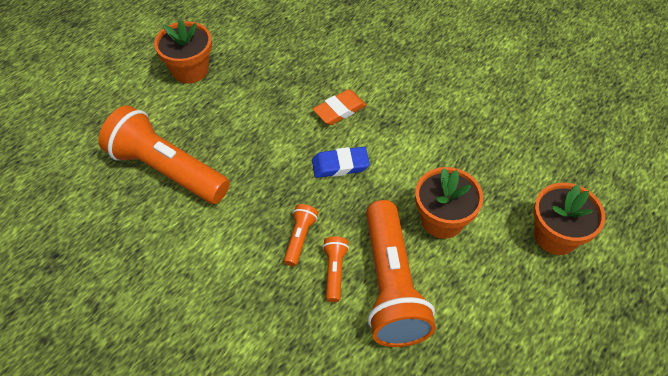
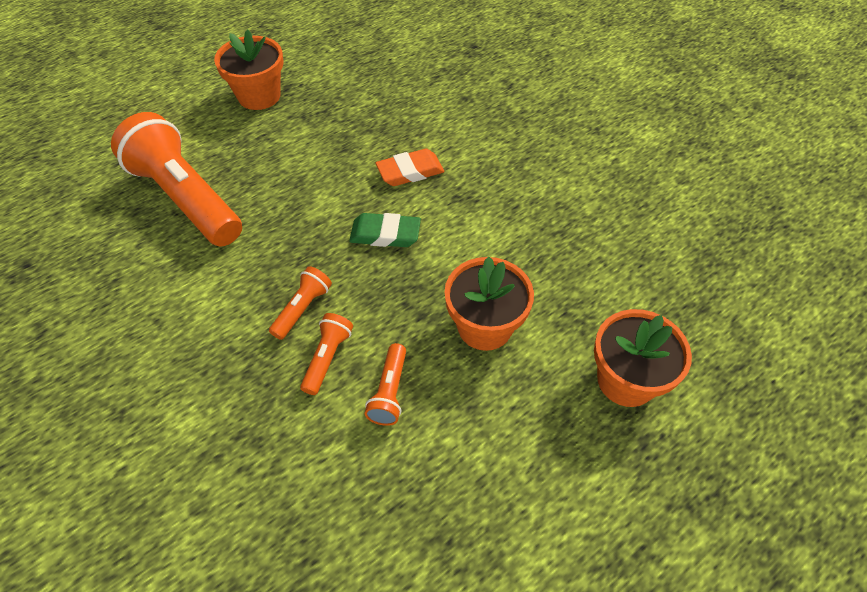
camera: 15 degrees right, 0 degrees up
blue eraser [312,147,370,178] -> green eraser [349,213,421,247]
orange flashlight [366,200,436,347] -> orange flashlight [365,343,406,426], size x0.43

